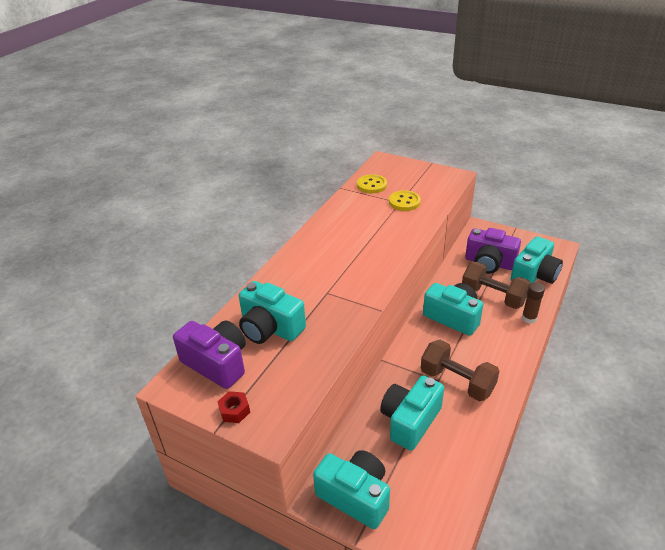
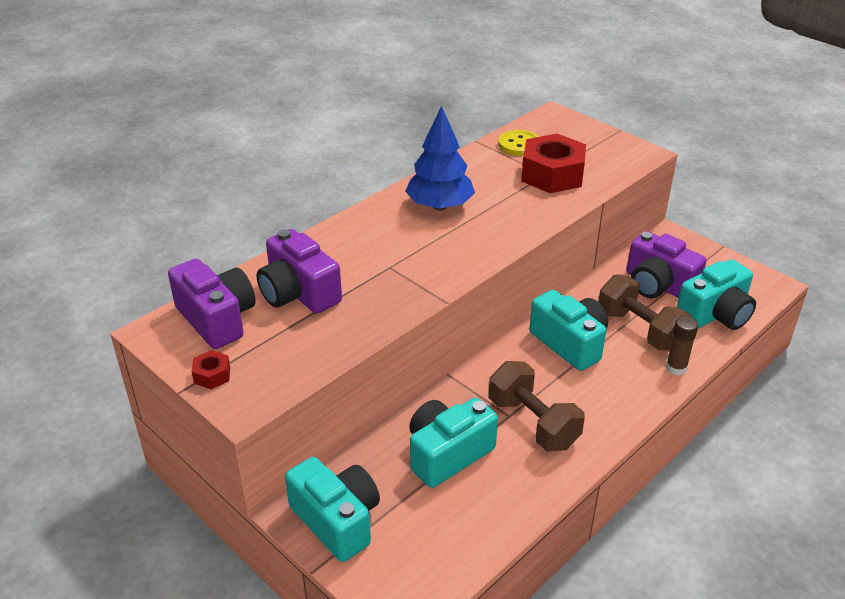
camera: 15 degrees right, 0 degrees up
turquoise camera [239,281,306,344] -> purple camera [257,229,342,314]
yellow button [389,190,421,211] -> red nut [521,134,586,193]
none -> blue tree [405,106,475,210]

